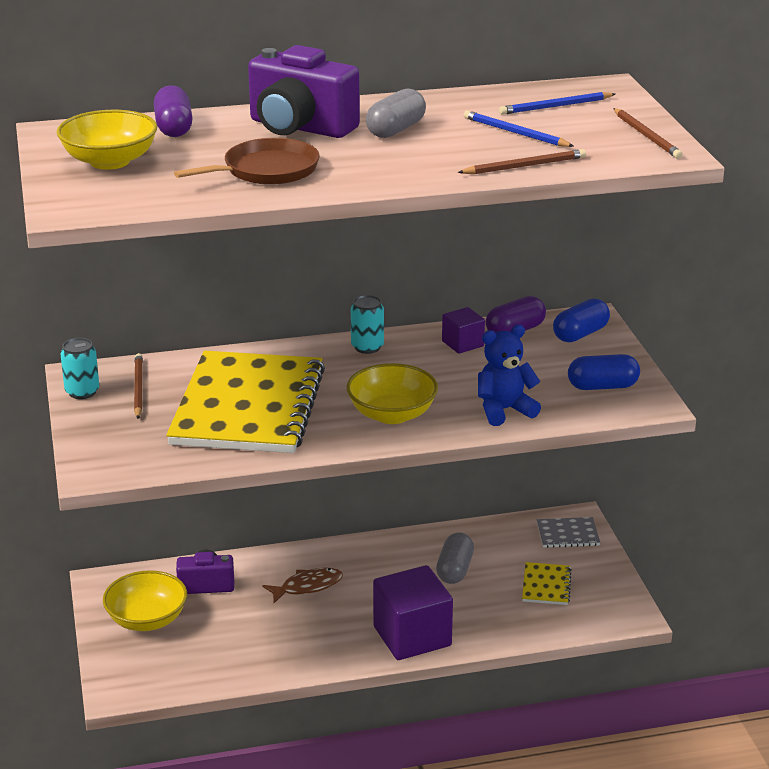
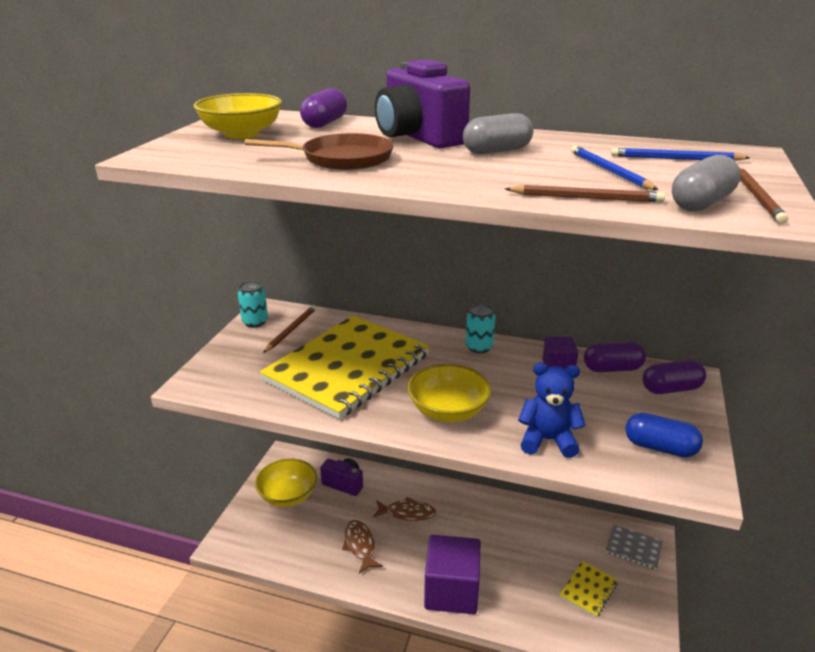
camera: 30 degrees right, 0 degrees up
grey capsule [436,533,474,584] -> grey capsule moved to [672,155,741,212]
blue capsule [553,298,610,342] -> purple capsule [642,360,706,394]
none -> brown fish [342,520,383,574]

